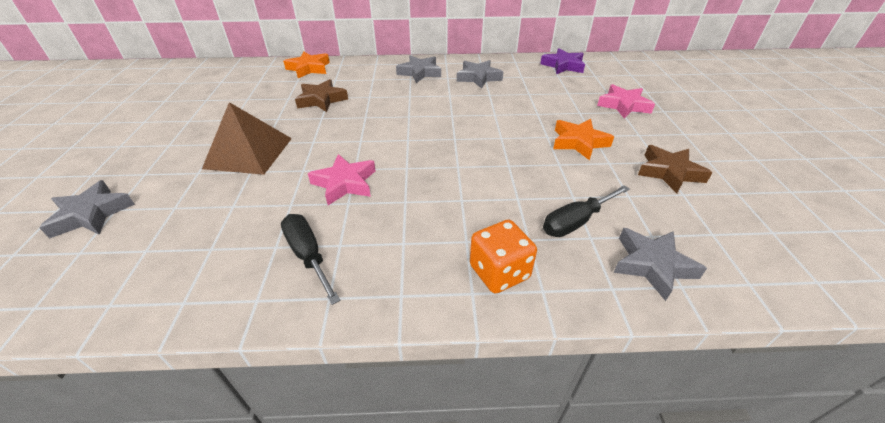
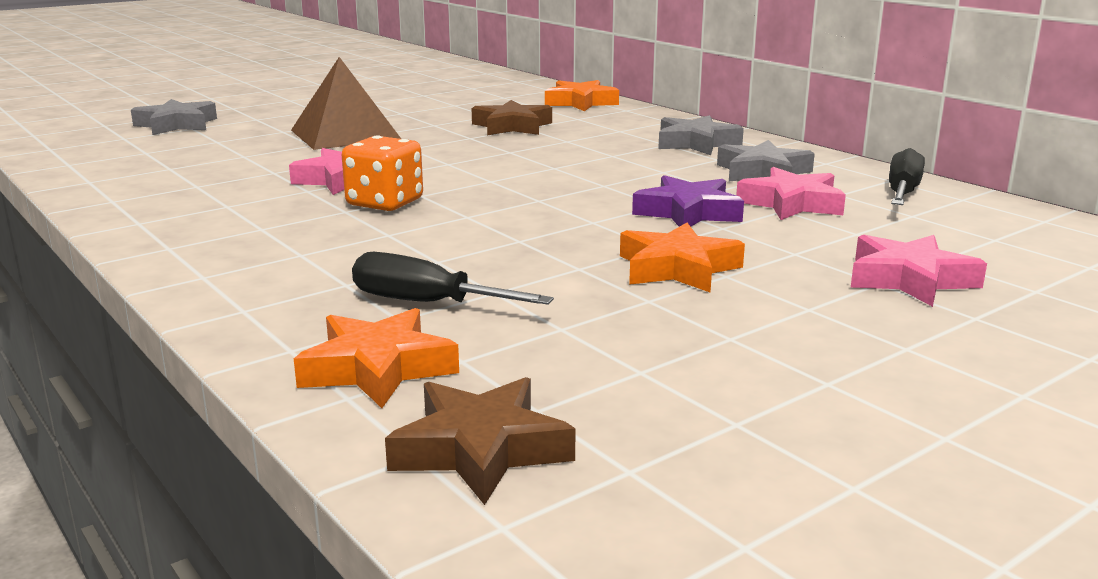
camera: 55 degrees right, 20 degrees down
black screwdriver [281,214,340,305] -> black screwdriver moved to [889,148,925,205]
orange dice [470,220,537,294] -> orange dice moved to [342,136,423,211]
purple star [540,48,585,74] -> purple star moved to [632,175,744,227]
grey star [613,228,707,301] -> orange star [294,308,459,408]
brown star [638,145,713,193] -> brown star moved to [385,377,576,505]
none -> pink star [736,167,846,220]

